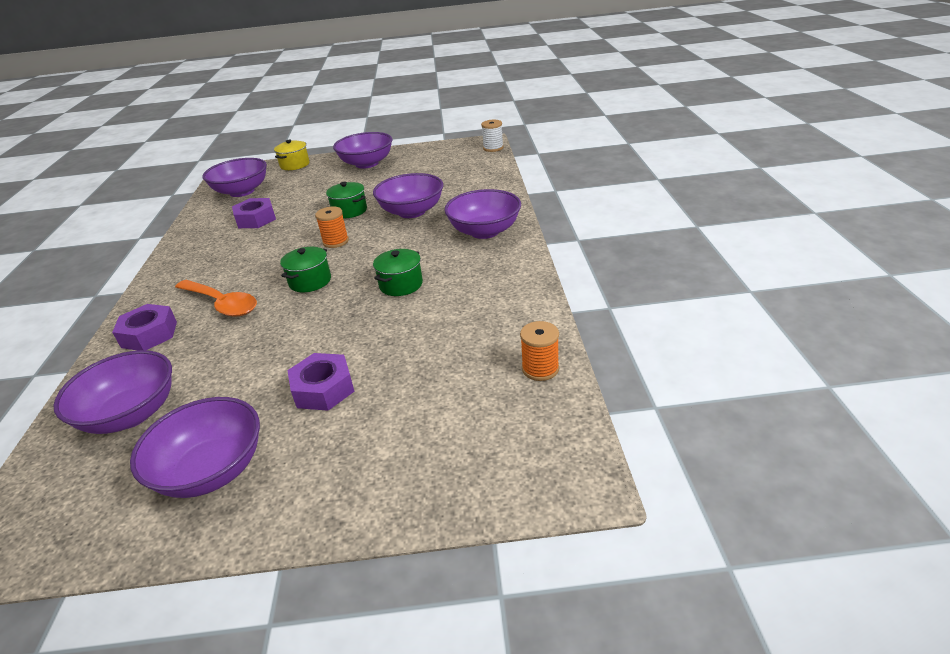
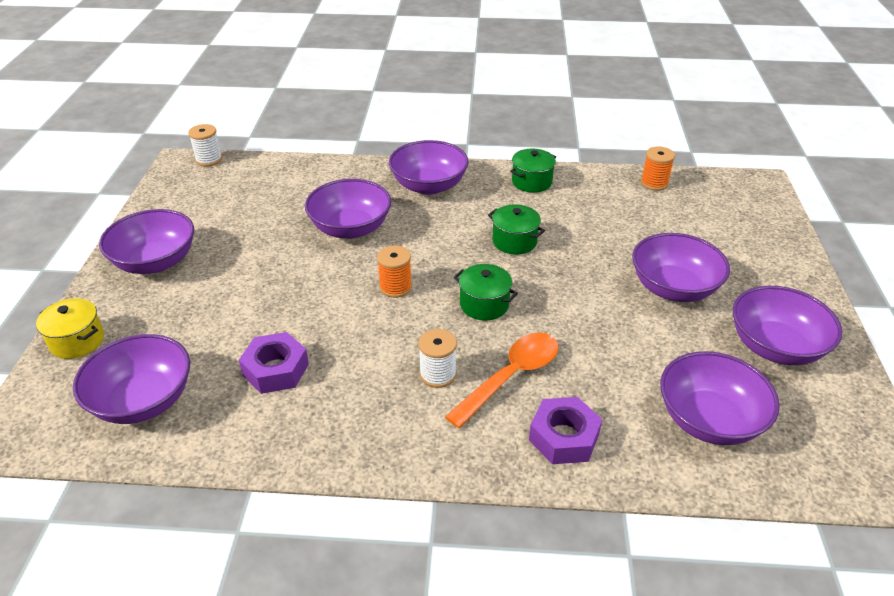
camera: 85 degrees left, 5 degrees up
purple nut [287,353,355,411] -> purple bowl [632,233,730,302]
green pot [326,182,367,218] -> green pot moved to [510,149,556,193]
none -> white spool [419,329,457,388]

